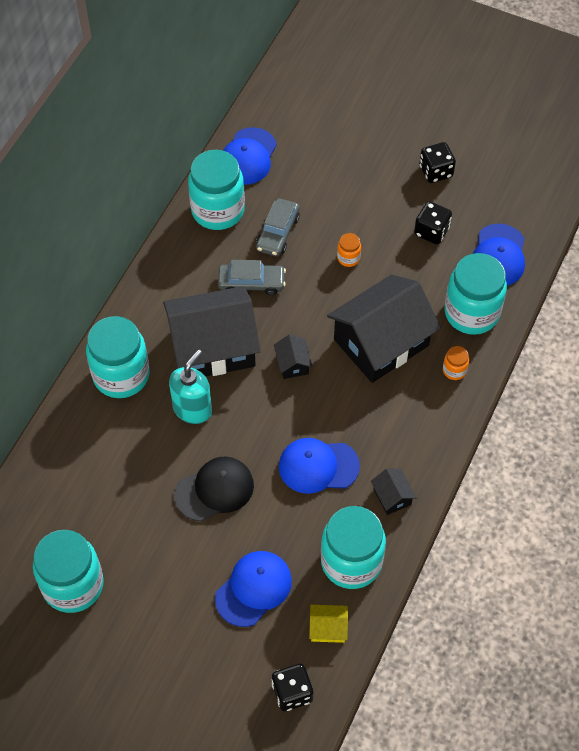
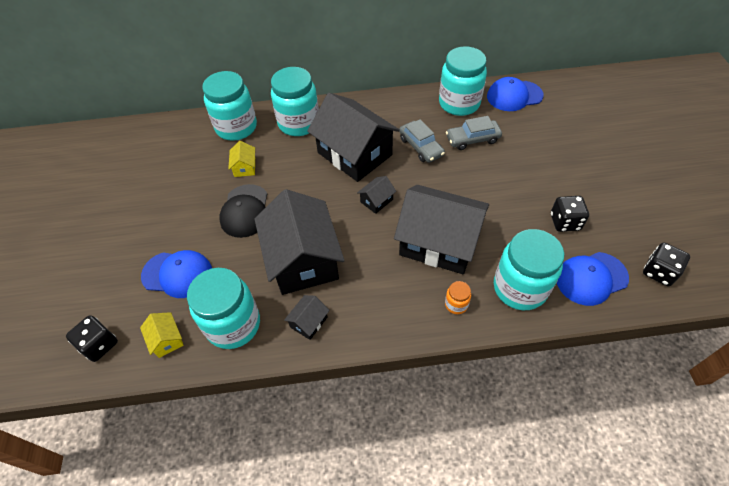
camera: 60 degrees right, 5 degrees down
turquoise jar [33,530,104,613] -> turquoise jar moved to [202,71,257,141]
turquoise soap dispenser [169,350,212,424] -> none
black cap [174,456,254,521] -> black cap turned 60 degrees clockwise [219,184,267,238]
blue cap [279,438,360,494] -> black house [254,189,345,295]
orange jar [337,233,361,267] -> none
black dice [419,142,456,183] -> black dice moved to [643,242,690,287]
none -> yellow house [228,141,255,177]

